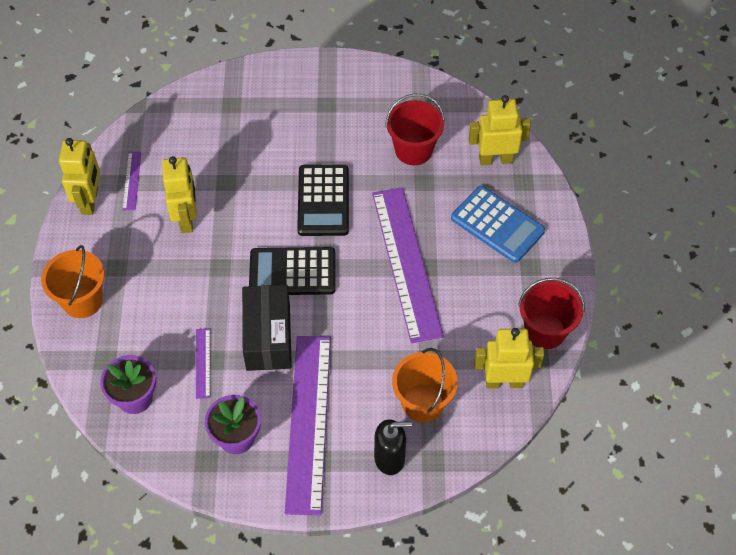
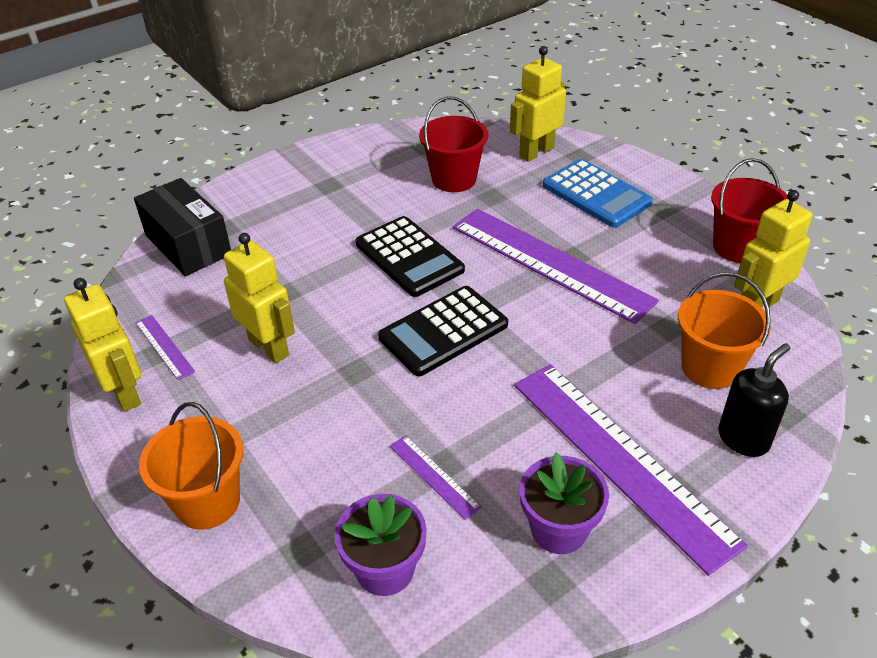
camera: 35 degrees left, 15 degrees down
black box [242,285,292,371] -> black box moved to [134,178,231,276]
blue calculator [451,186,545,263] -> blue calculator turned 45 degrees clockwise [543,159,653,228]

